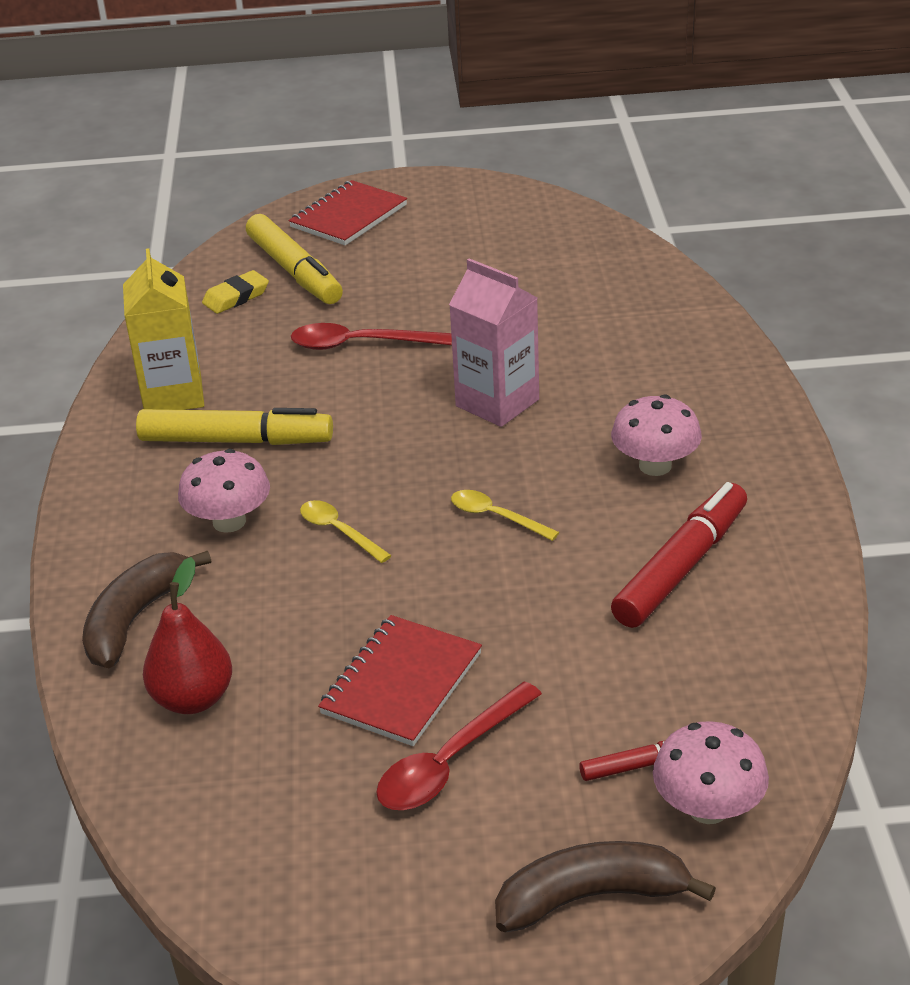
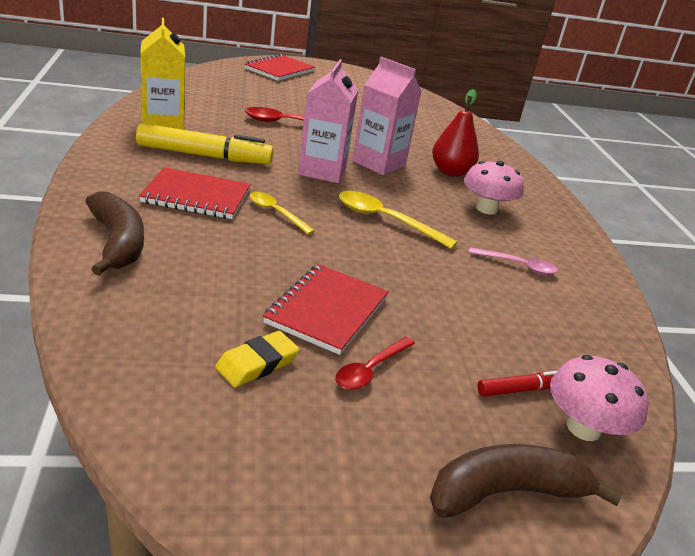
camera: 10 degrees left, 5 degrees down
brown banana [82,551,211,668] -> brown banana turned 135 degrees clockwise [85,191,144,276]
red pear [143,557,232,714] -> red pear moved to [432,89,479,177]
pink mushroom [178,449,270,533] -> red notebook [139,167,251,219]
yellow eraser [202,270,269,314] -> yellow eraser moved to [215,331,299,387]
yellow marker [246,214,343,304] -> none
red spoon [376,681,542,810] -> red spoon [335,337,415,390], size x0.65
yellow spoon [451,490,559,541] -> yellow spoon [339,191,458,249], size x1.55
red marker [611,482,747,628] -> pink spoon [469,247,558,275]
none -> pink carton [298,59,358,183]

